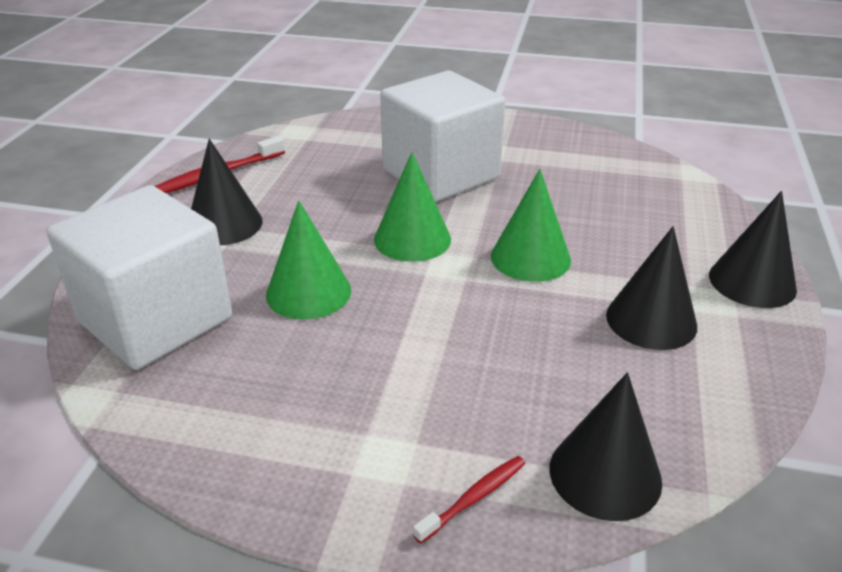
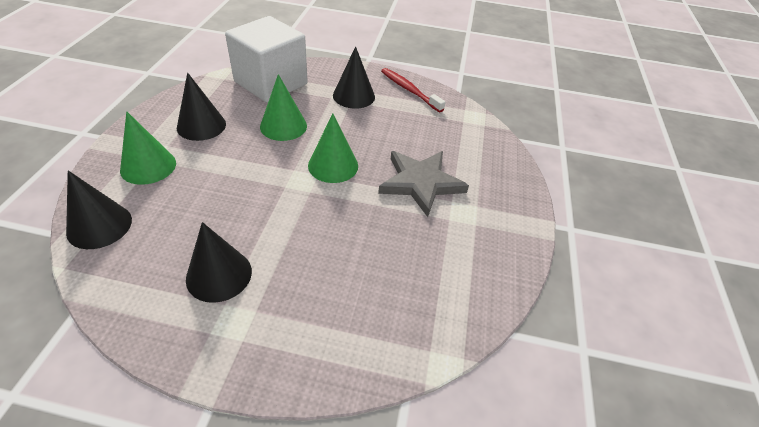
camera: 85 degrees right, 10 degrees up
white cube [380,71,505,202] -> grey star [378,151,469,217]
red toothbrush [413,456,525,544] -> none
green cone [491,169,571,282] -> green cone moved to [120,111,176,185]
black cone [709,191,797,308] -> black cone moved to [177,72,226,141]

